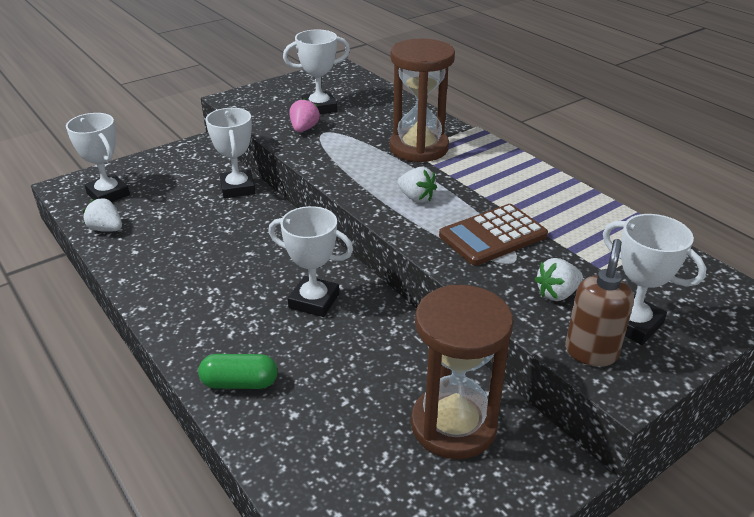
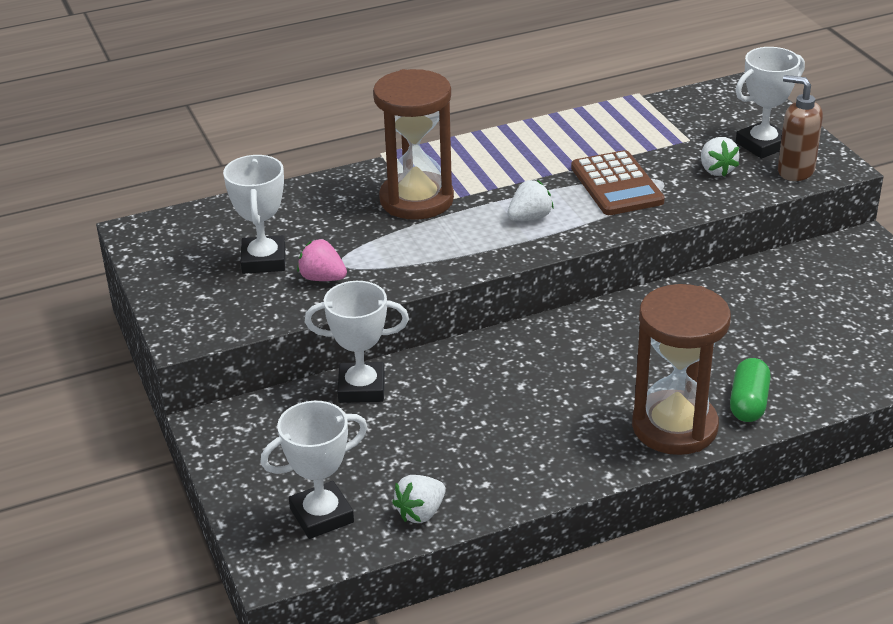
camera: 75 degrees left, 0 degrees up
white trophy [268,206,353,317] -> none
brown hourglass [411,285,513,459] -> brown hourglass moved to [632,284,731,455]

